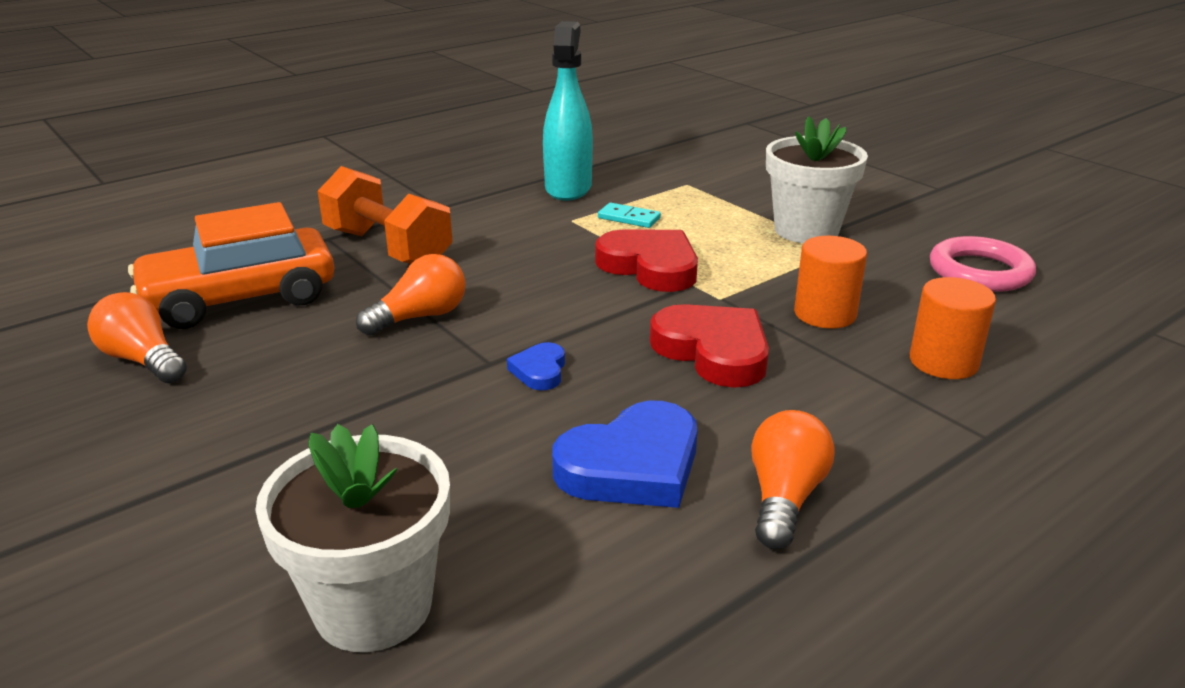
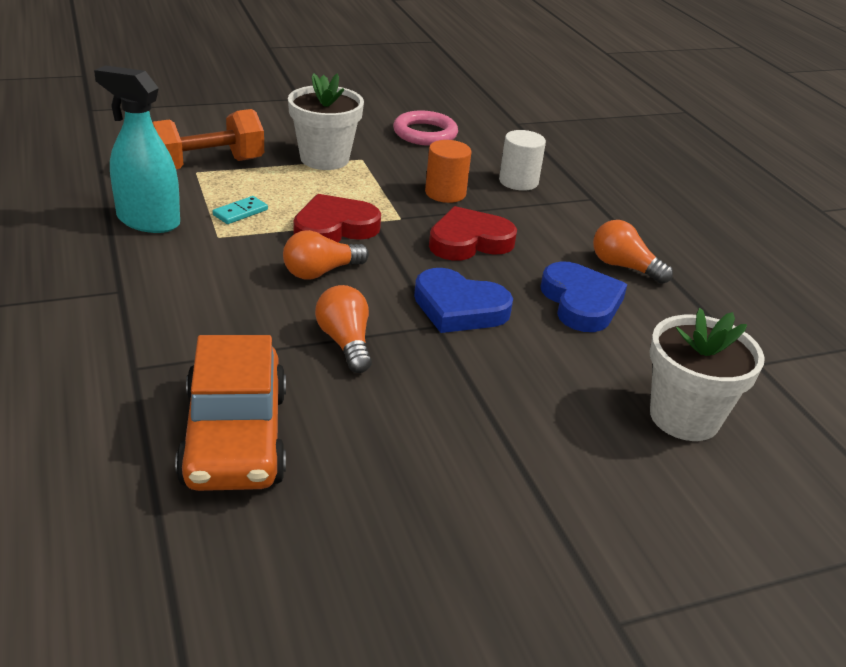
camera: 75 degrees left, 5 degrees up
orange light bulb [87,292,187,383] -> orange light bulb moved to [283,230,369,279]
orange dumbbell [318,166,453,264] -> orange dumbbell moved to [152,109,264,170]
blue heart [507,342,565,390] -> blue heart [414,268,513,333], size x1.98
orange cylinder [910,277,996,379] -> white cylinder [499,130,546,191]

